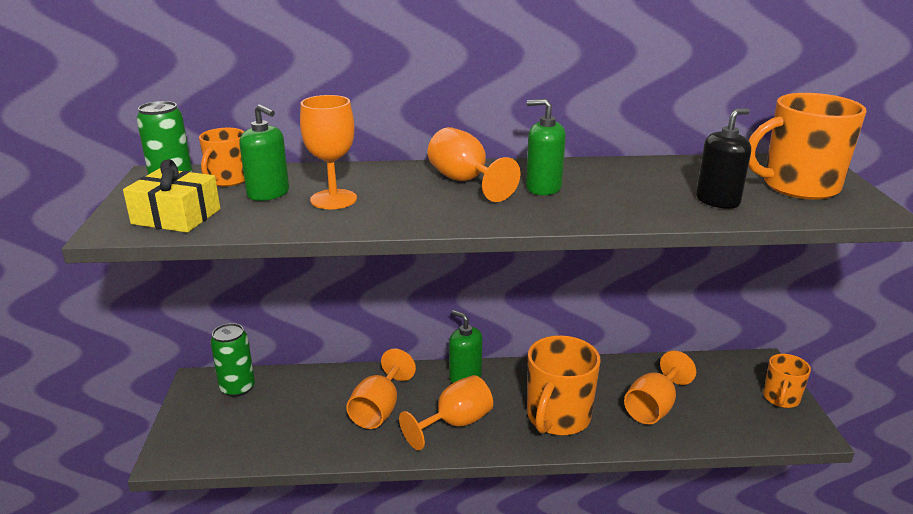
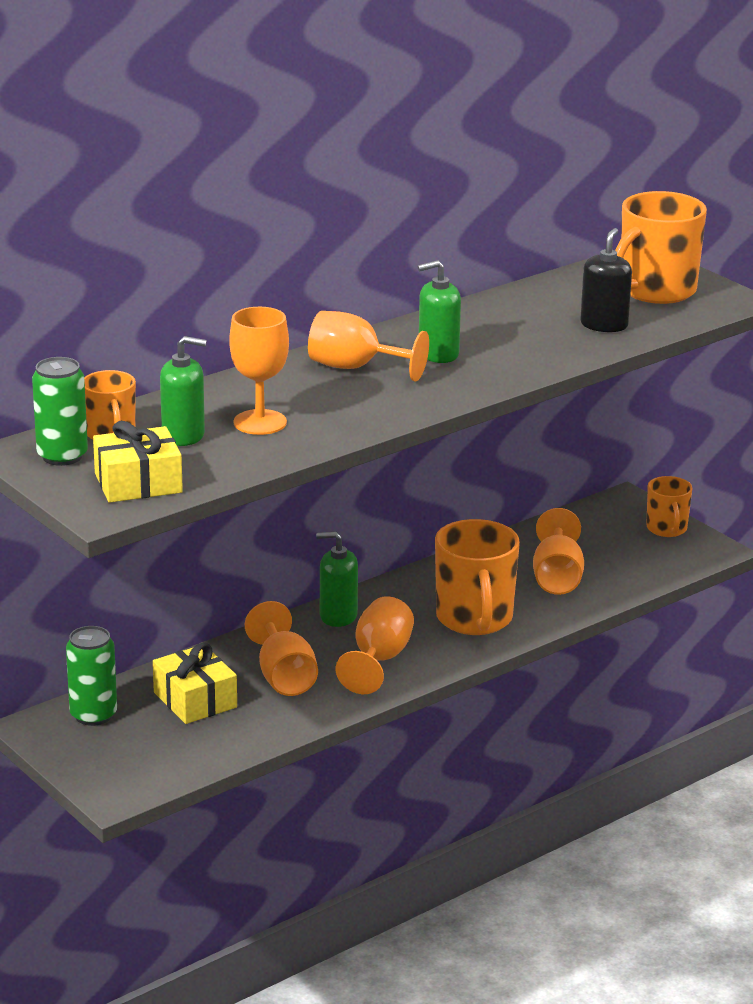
camera: 35 degrees left, 0 degrees up
none -> yellow gift [153,643,237,724]

